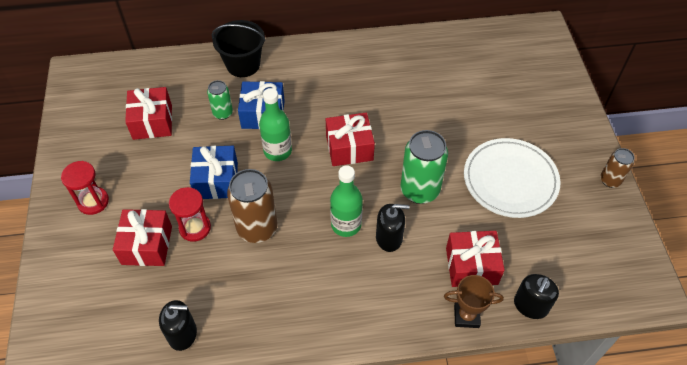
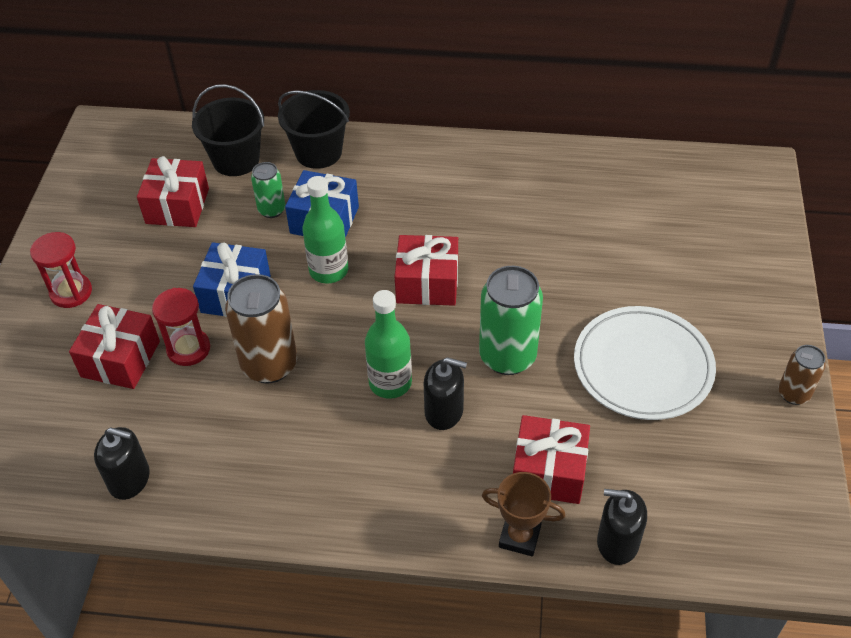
camera: 15 degrees right, 5 degrees down
black soap dispenser [514,274,559,319] -> black soap dispenser turned 60 degrees clockwise [597,489,647,565]
none -> black bucket [192,84,265,176]

